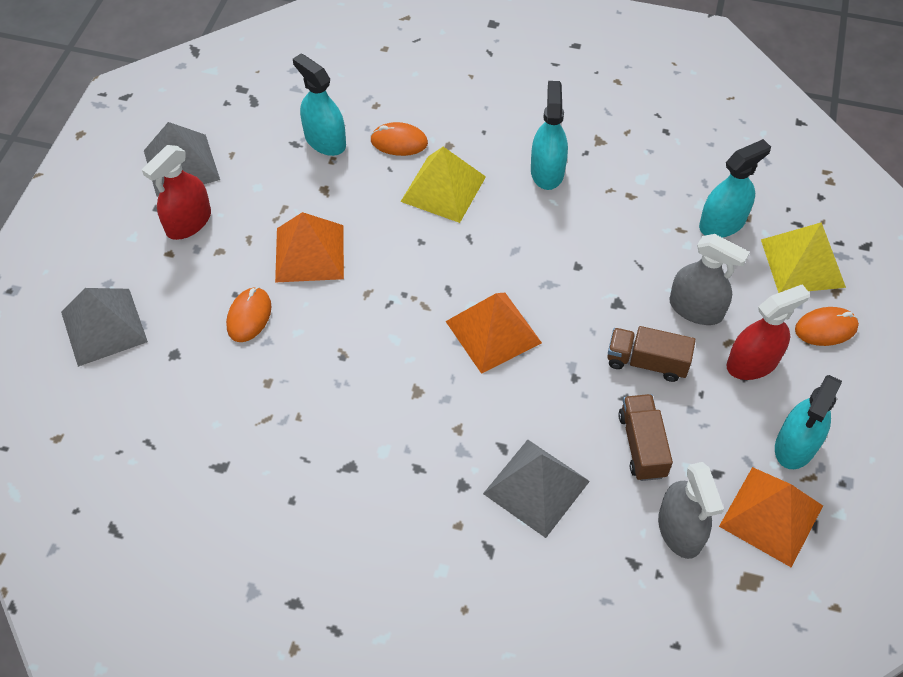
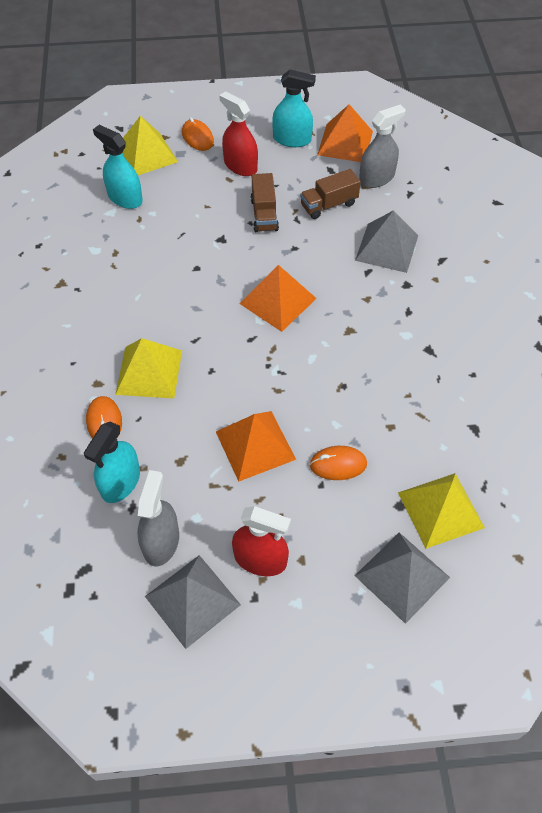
camera: 110 degrees left, 0 degrees up
turquoise spray bottle [531,81,568,190] -> none
grey spray bottle [669,234,750,325] -> grey spray bottle moved to [138,470,179,566]
none -> yellow pyramid [398,473,485,549]

